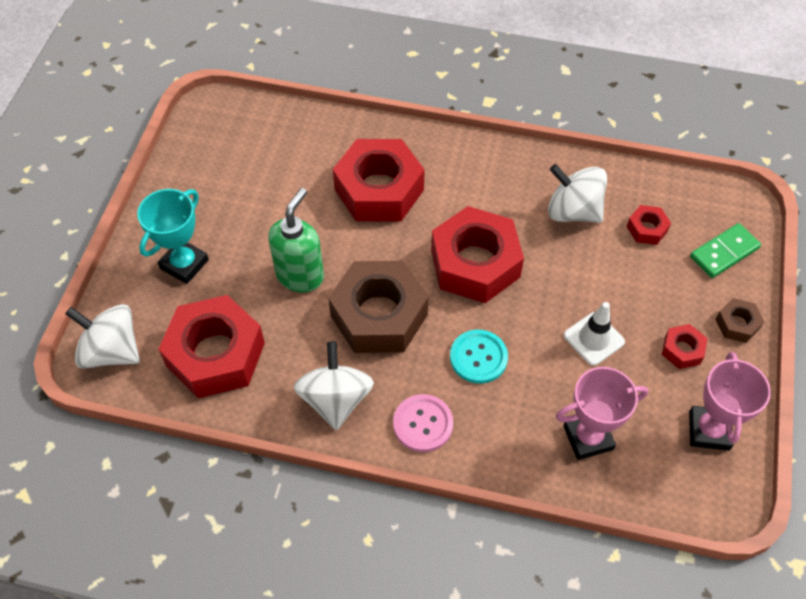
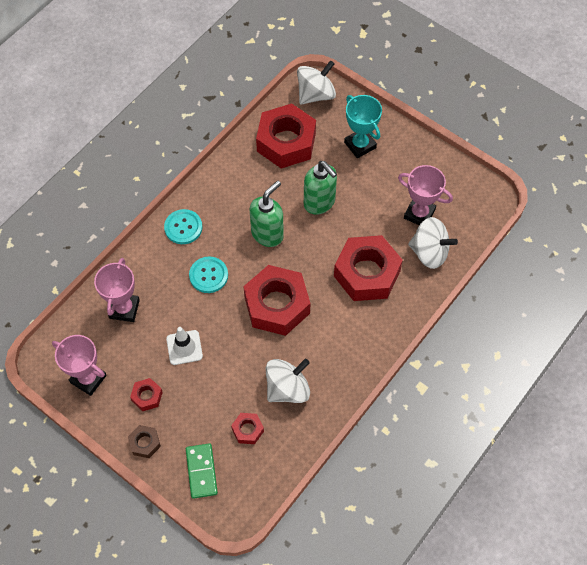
camera: 115 degrees right, 5 degrees up
white spinning top [294,341,374,430] -> white spinning top moved to [408,217,458,269]
brown nut [328,261,428,353] -> green soap dispenser [250,181,284,247]
pink button [393,394,453,452] -> turquoise button [164,209,202,244]
none -> pink trophy [398,165,453,225]

